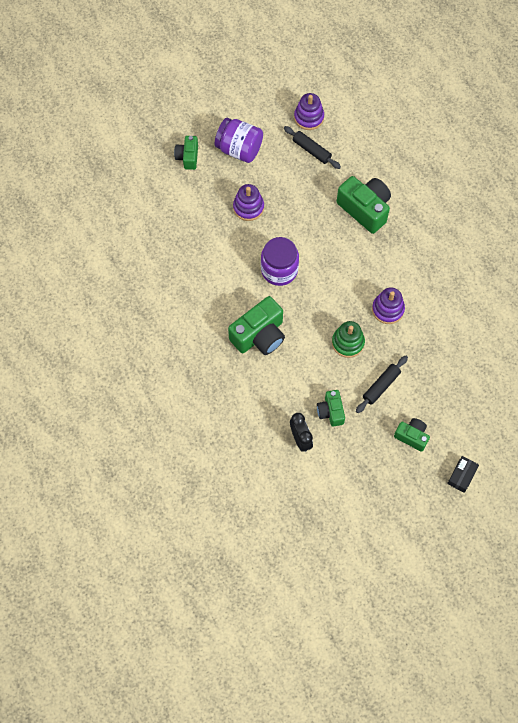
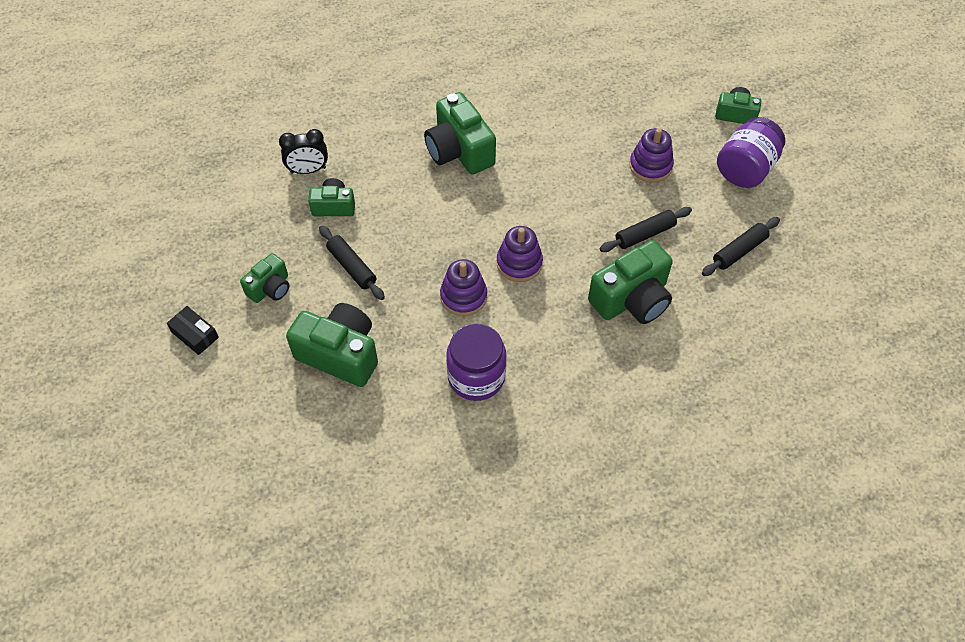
camera: 100 degrees right, 10 degrees down
purple jar [261,237,299,286] -> purple jar moved to [446,323,507,401]
purple stacking toy [294,93,324,130] -> purple stacking toy moved to [497,226,543,282]
green stacking toy [332,321,365,358] -> none
none -> green camera [286,303,378,387]
none -> black rolling pin [600,207,692,252]

